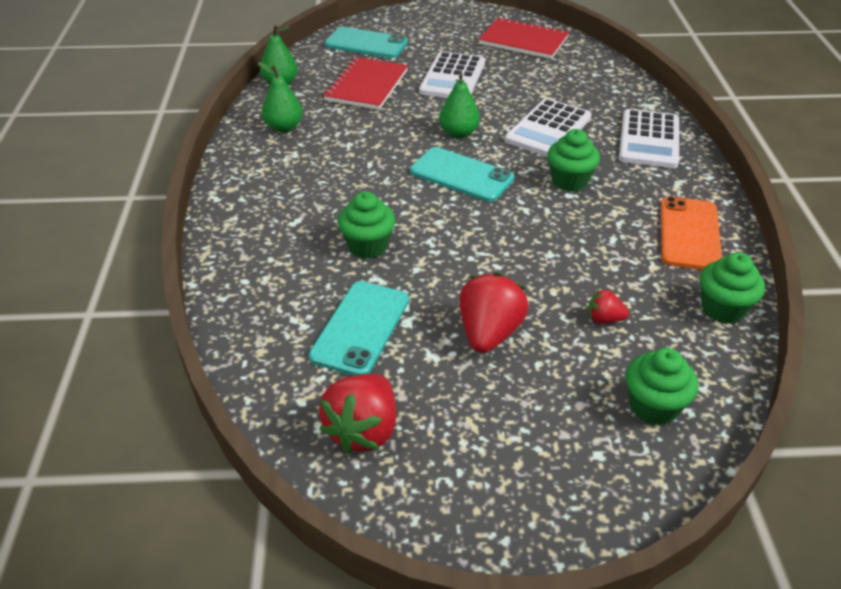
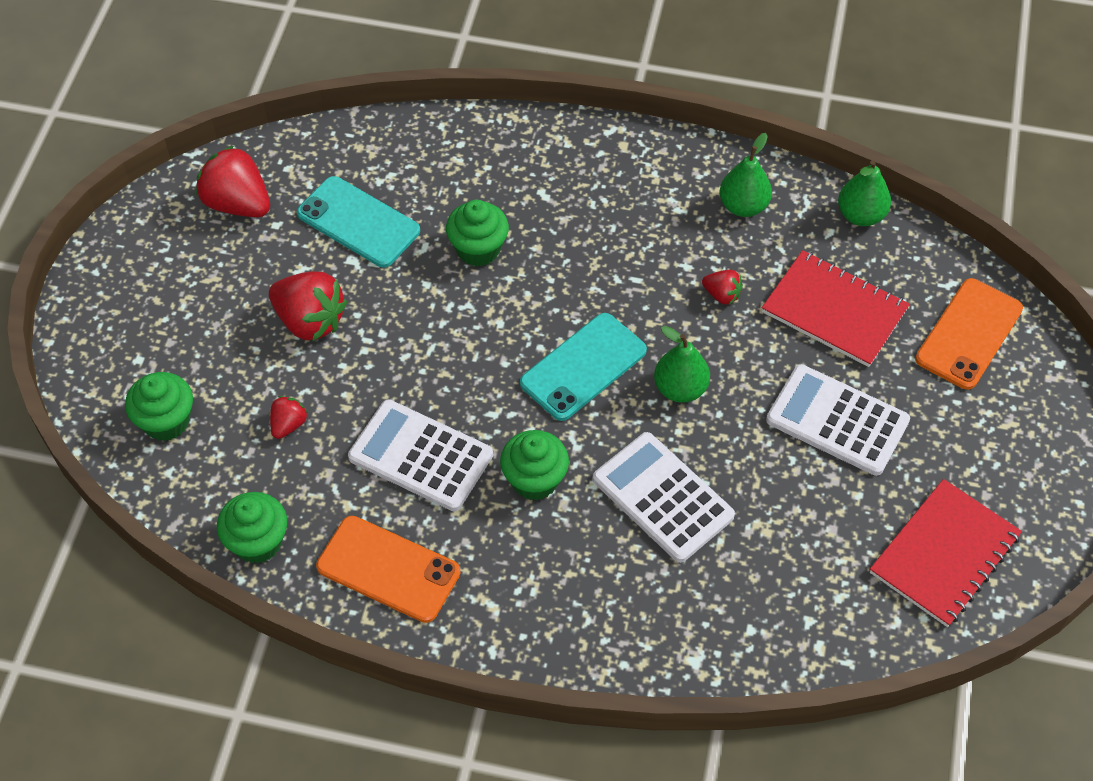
camera: 105 degrees right, 15 degrees up
turquoise phone [325,27,408,58] -> orange phone [915,278,1023,390]
white calculator [619,109,679,168] -> white calculator moved to [348,400,493,511]
none -> red strawberry [702,270,743,305]

